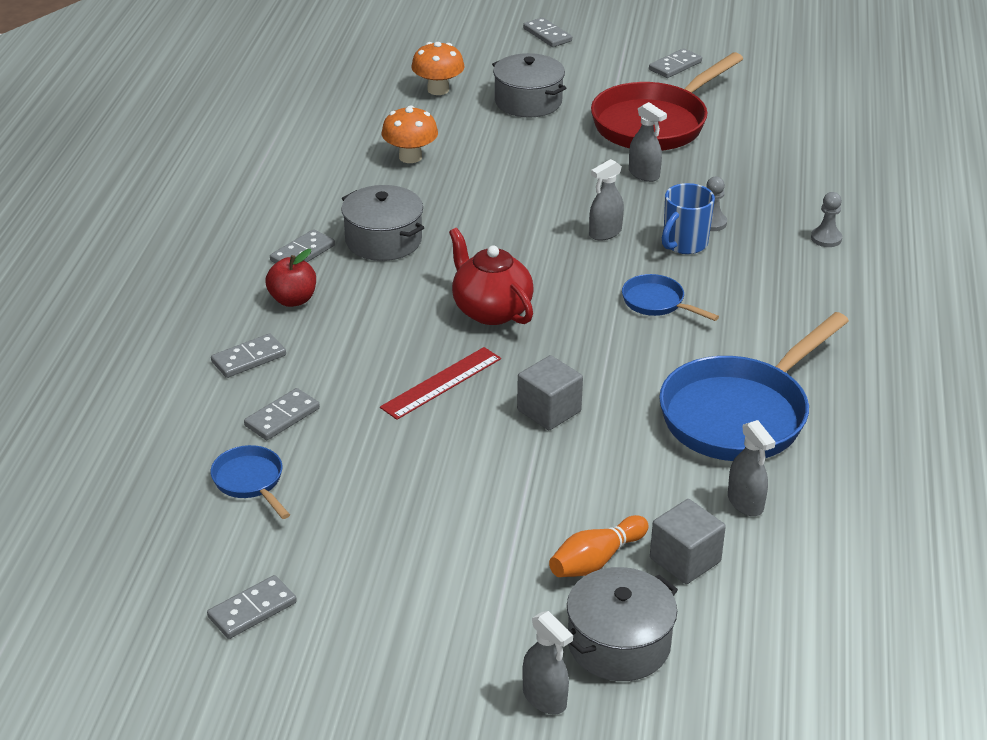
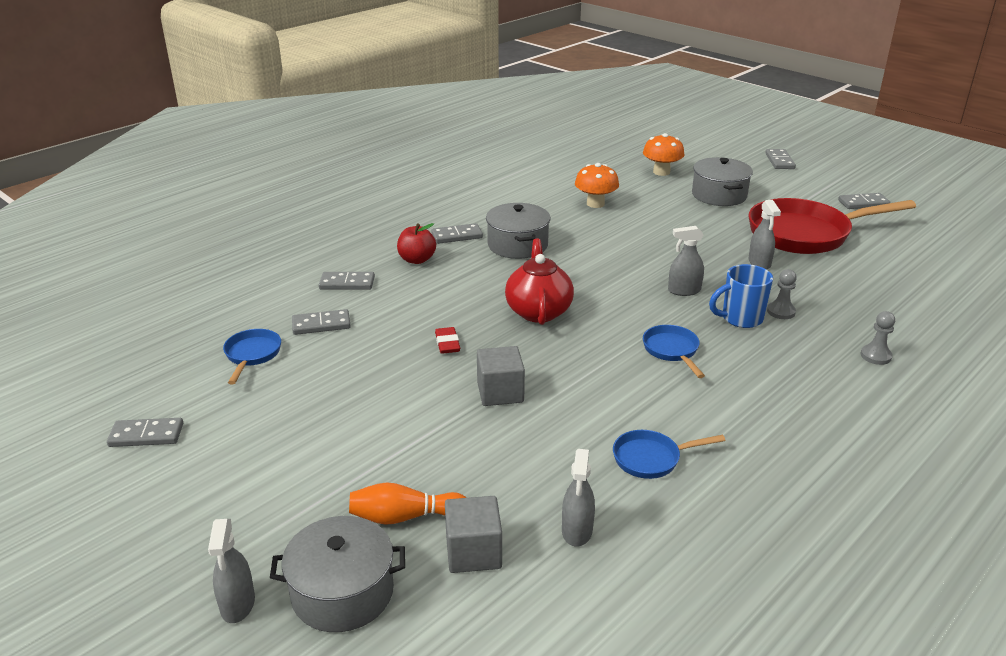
camera: 35 degrees right, 5 degrees down
red ruler [380,347,501,420] -> red eraser [435,327,460,354]
blue pan [659,312,849,461] -> blue pan [613,430,725,479], size x0.46

